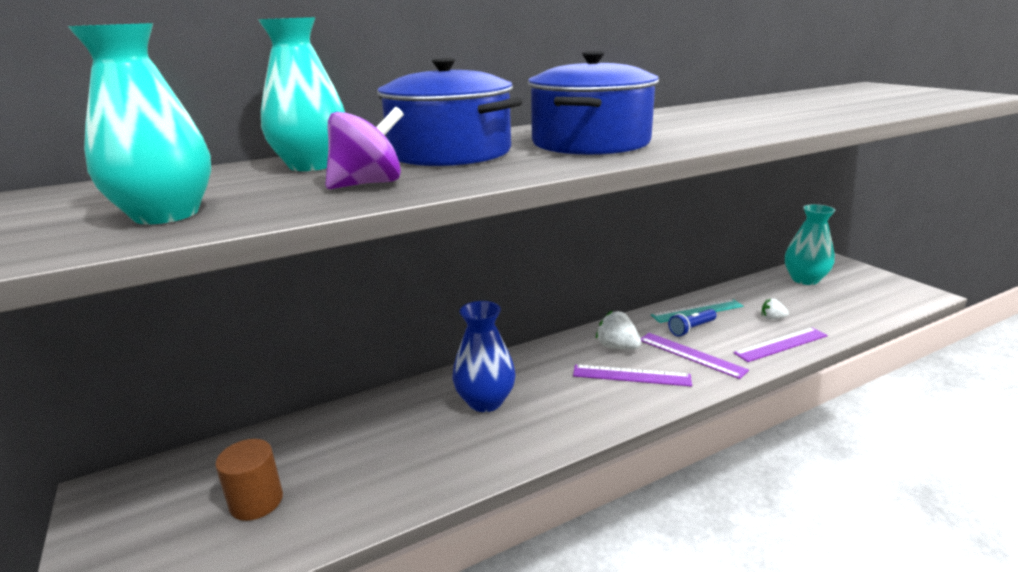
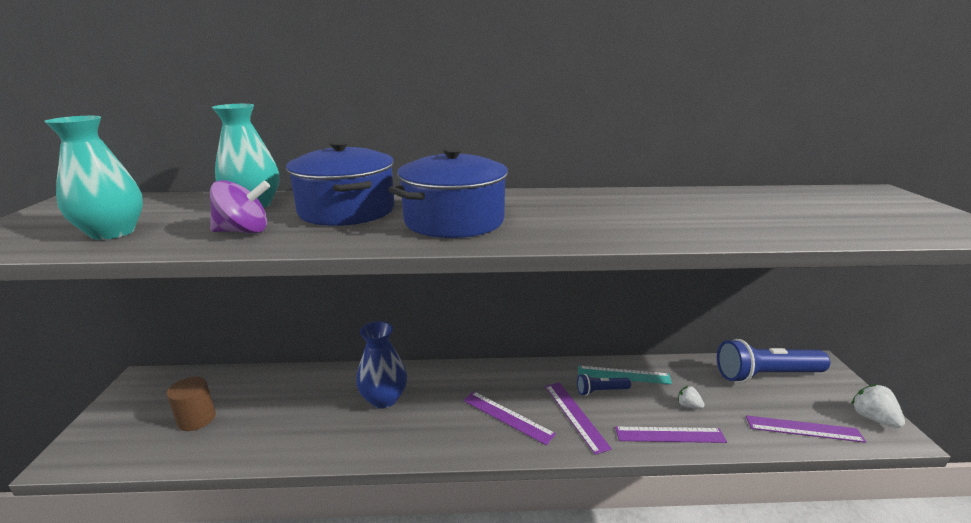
camera: 25 degrees right, 0 degrees up
white strawberry [596,311,642,350] -> white strawberry moved to [851,384,905,428]
turquoise vase [785,204,835,285] -> blue flashlight [717,339,830,383]
none -> purple ruler [746,415,866,443]

